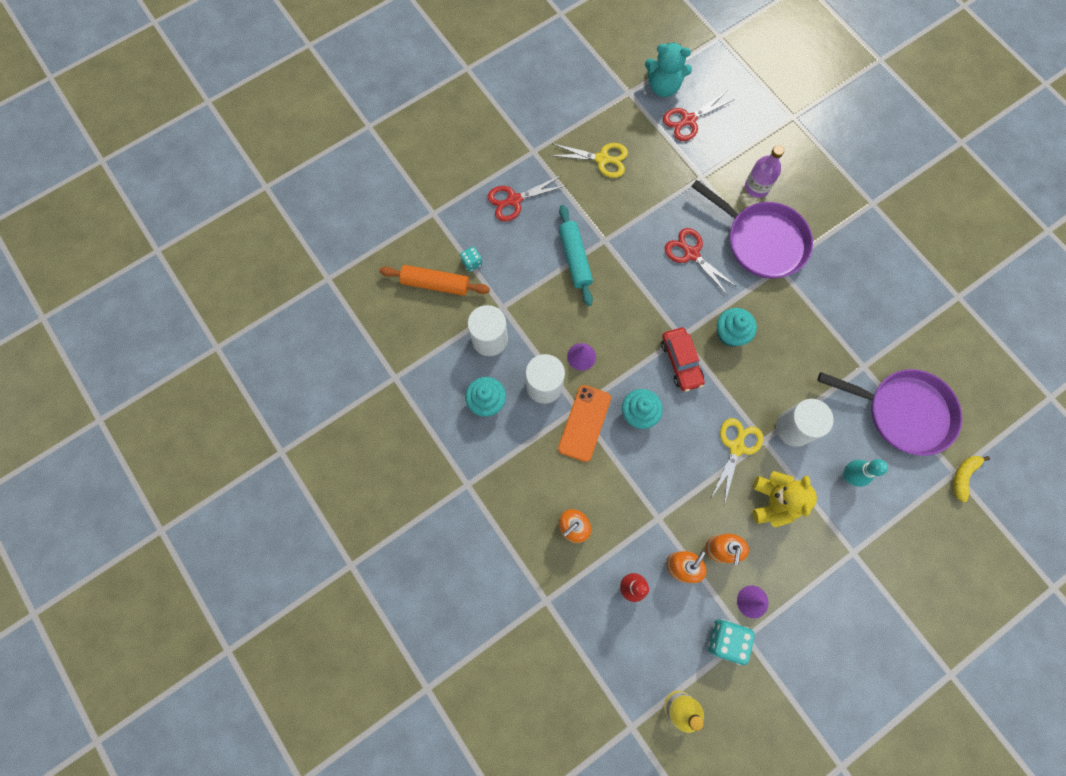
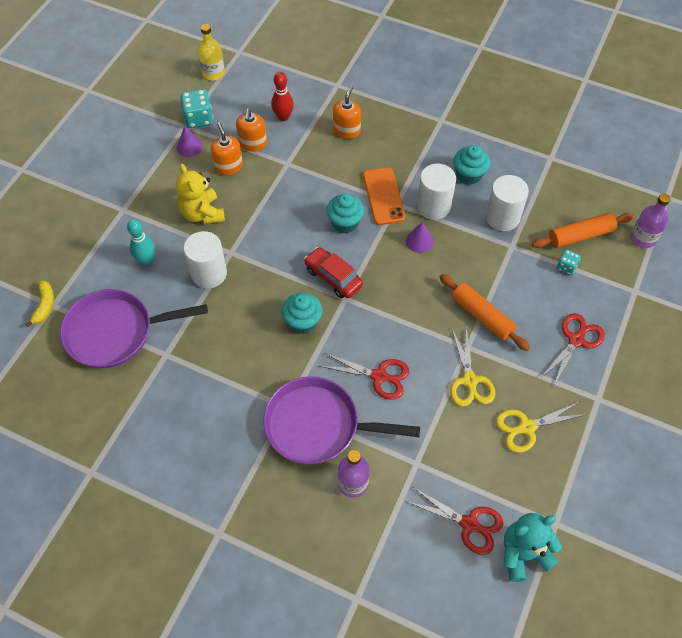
camera: 150 degrees right, 15 degrees down
turquoise rolling pin [559,205,593,306] -> orange rolling pin [440,274,530,351]
red scissors [663,91,735,141] -> red scissors turned 90 degrees clockwise [406,487,503,555]
yellow scissors [711,418,763,505] -> yellow scissors moved to [450,327,496,407]
none -> purple bottle [631,193,671,248]

